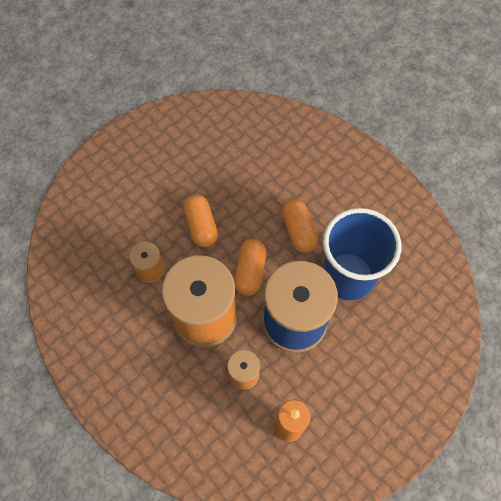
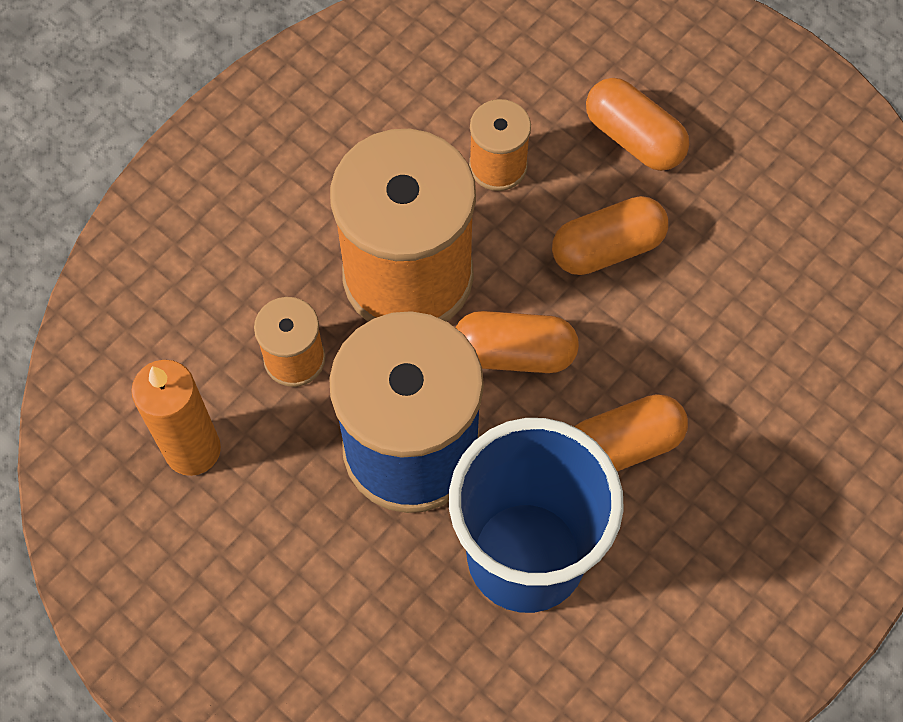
camera: 85 degrees right, 0 degrees up
none -> orange capsule [586,78,689,171]

